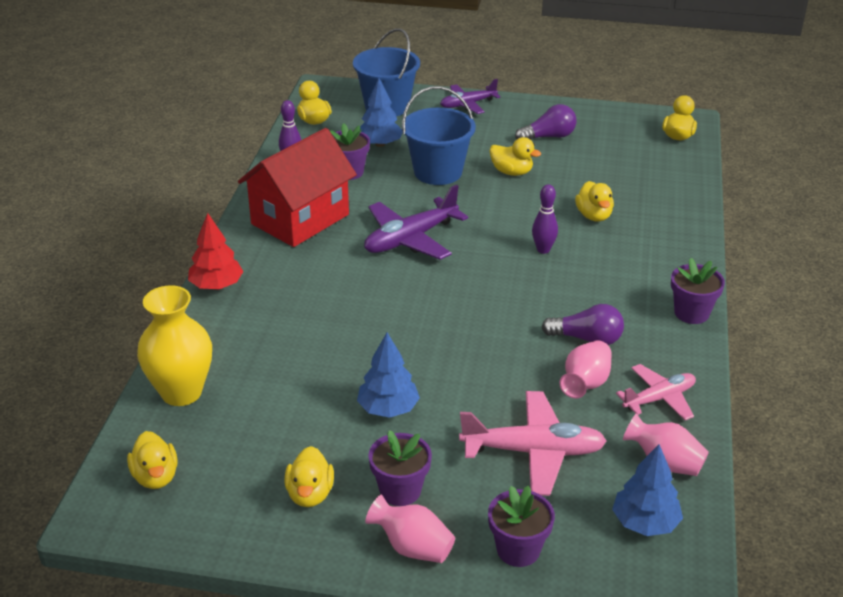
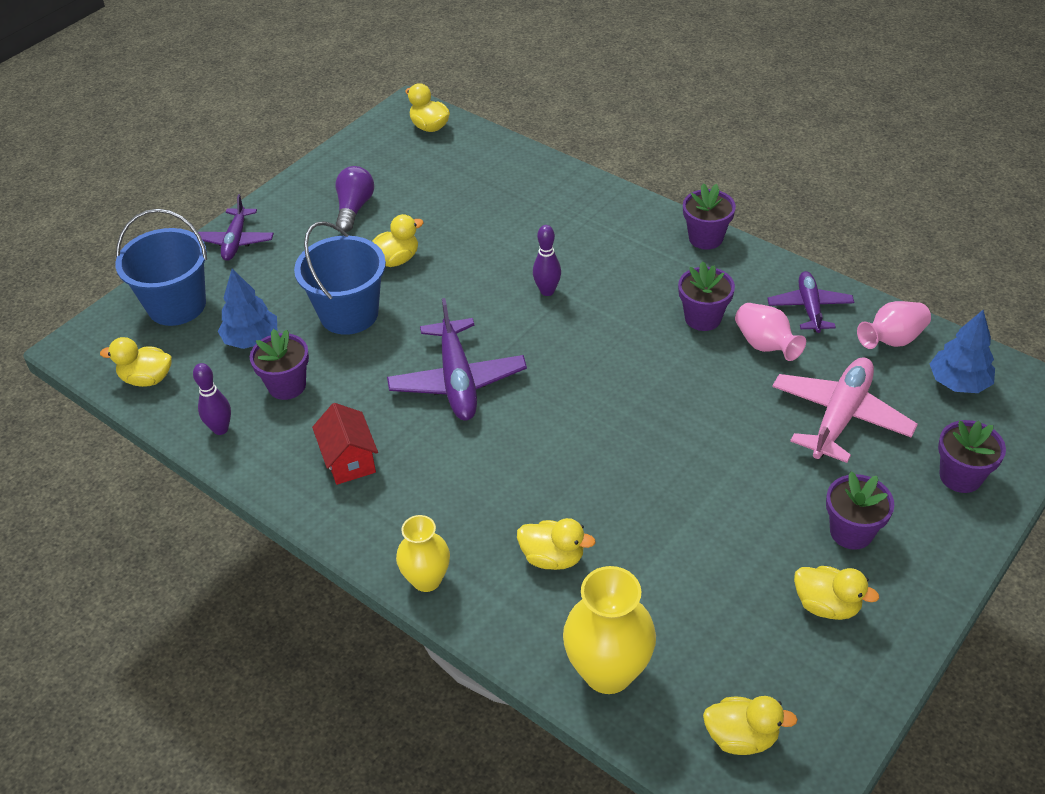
camera: 60 degrees left, 10 degrees up
red tree [188,213,244,290] -> yellow vase [396,515,450,592]
red house [238,128,357,247] -> red house [312,403,378,485], size x0.52
blue tree [357,333,420,418] -> none
pink vase [365,495,455,563] -> none
purple light bulb [542,304,624,345] -> purple flower pot [678,261,735,331]
yellow duck [575,181,614,222] -> yellow duck moved to [517,518,596,570]
pink plane [616,364,696,420] -> purple plane [767,271,854,333]

